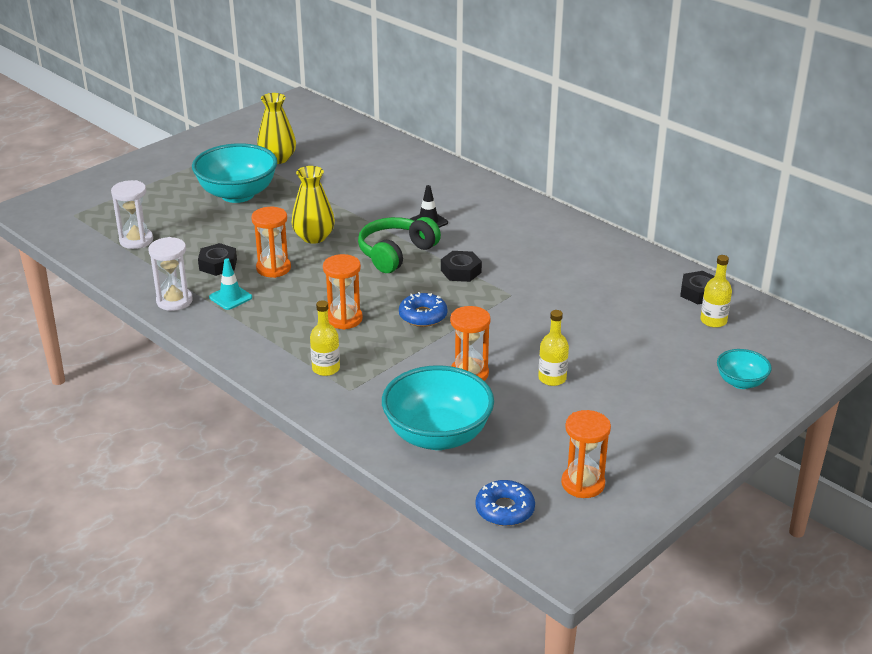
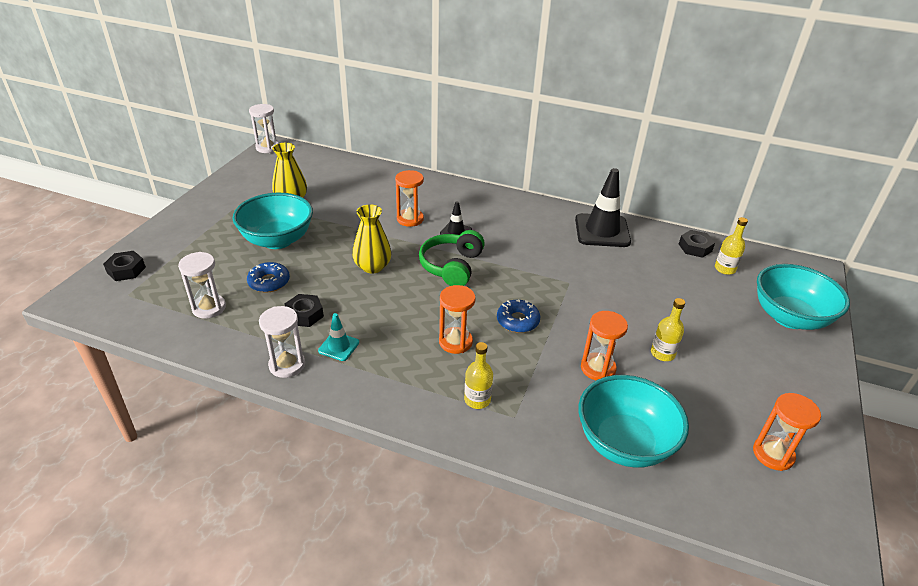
camera: 25 degrees left, 5 degrees up
orange hourglass [251,207,291,278] -> orange hourglass moved to [395,170,424,227]
black nut [441,251,482,282] -> black nut moved to [103,251,146,281]
blue donut [475,480,535,526] -> blue donut moved to [247,262,290,293]
turquoise bowl [717,349,772,389] -> turquoise bowl [757,264,850,330], size x1.96
none -> white hourglass [249,104,279,153]
none -> black traffic cone [575,168,631,247]

